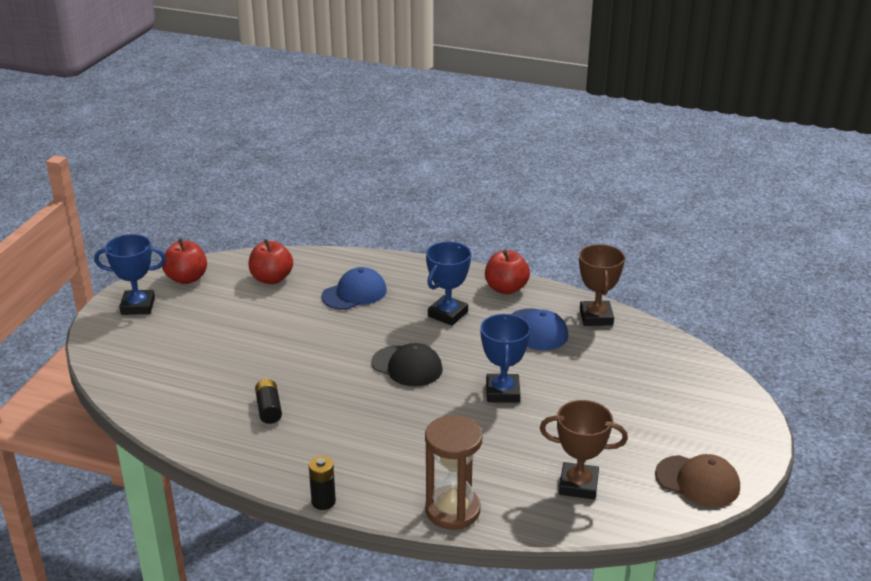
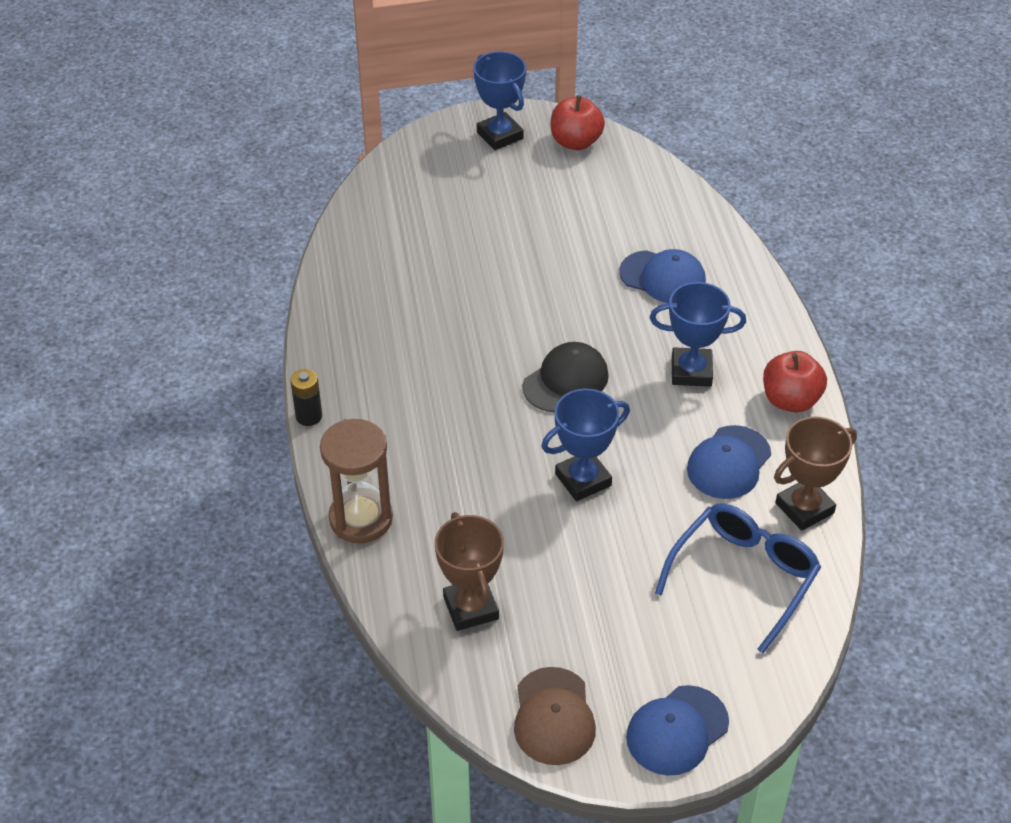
camera: 60 degrees right, 15 degrees up
red apple [248,239,293,284] -> none
black battery [255,379,282,424] -> none
black cap [371,343,443,386] -> black cap turned 135 degrees counterclockwise [522,342,609,412]
none -> blue cap [626,685,729,776]
none -> blue glasses [655,503,821,653]

